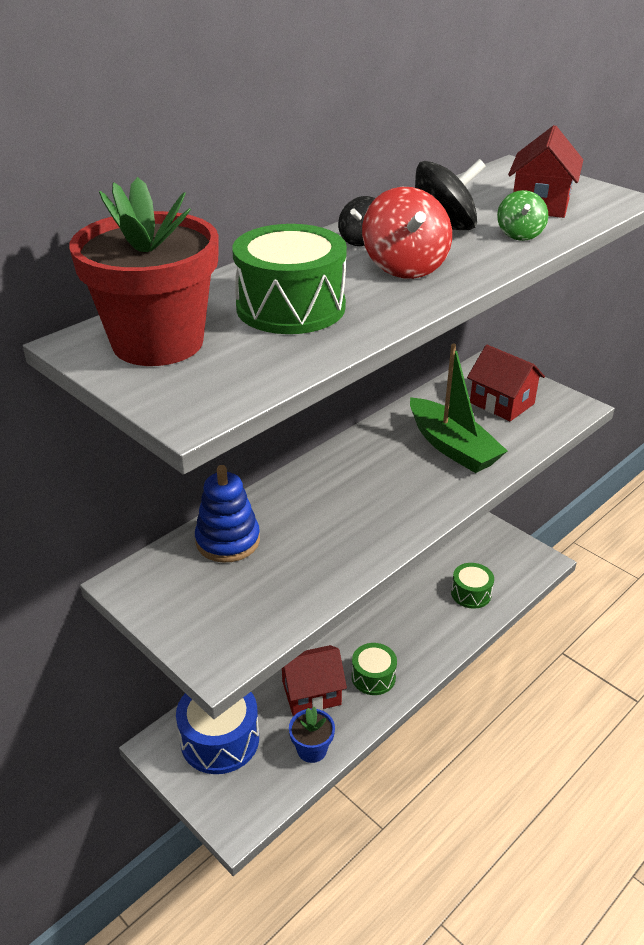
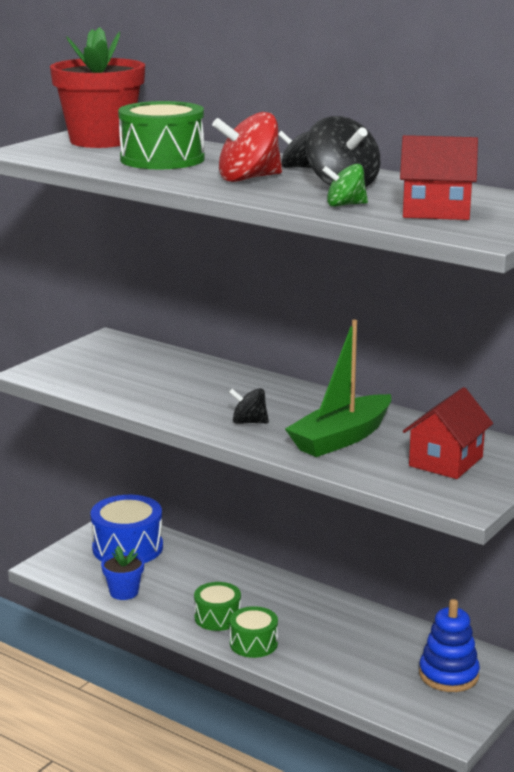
camera: 80 degrees right, 15 degrees down
blue stacking toy [195,465,260,563] -> blue stacking toy moved to [419,599,480,692]
red house [282,645,347,716] -> none
green drum [451,563,494,609] -> green drum moved to [230,606,278,658]
none -> black spinning top [229,388,269,424]

